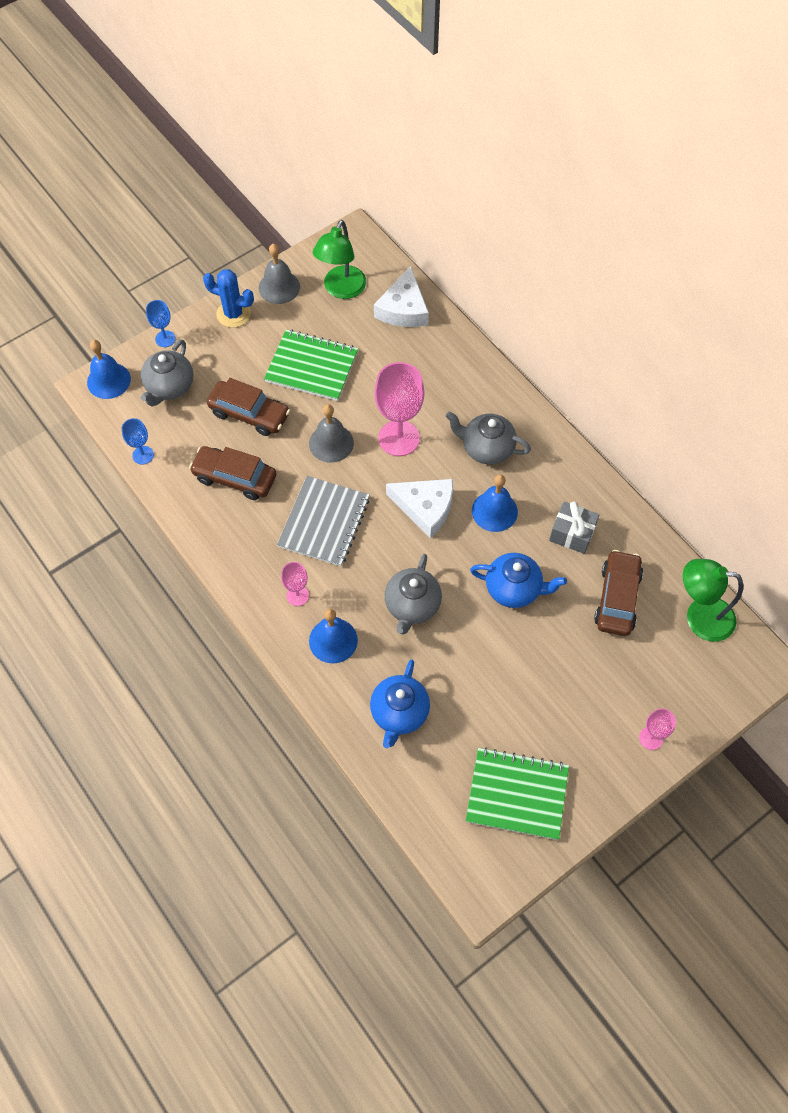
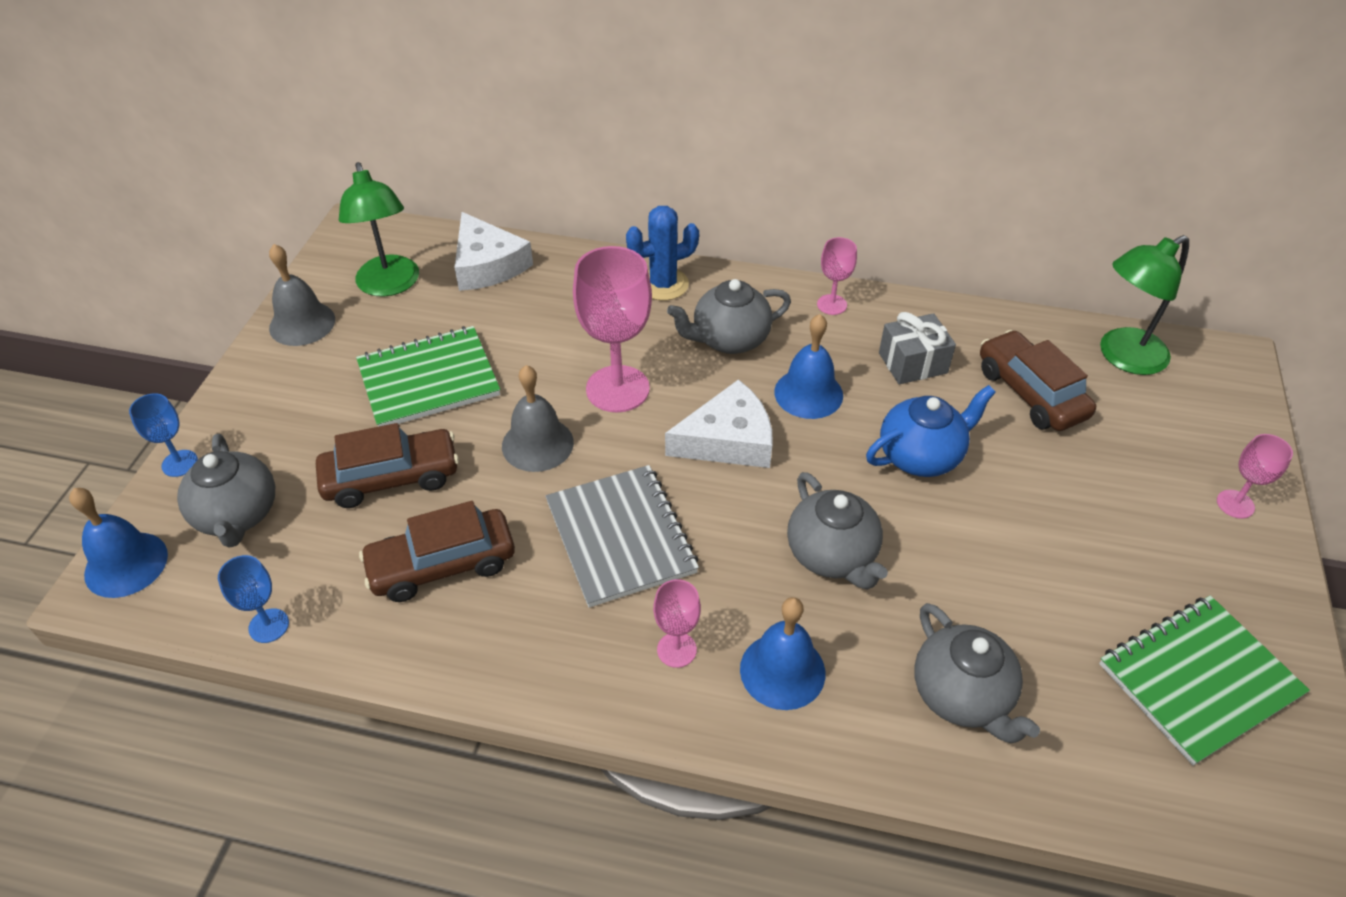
camera: 40 degrees left, 15 degrees down
blue cactus [203,269,254,328] -> blue cactus moved to [626,206,699,301]
blue teapot [370,660,430,748] -> grey teapot [914,603,1040,743]
none -> pink goblet [817,237,857,315]

